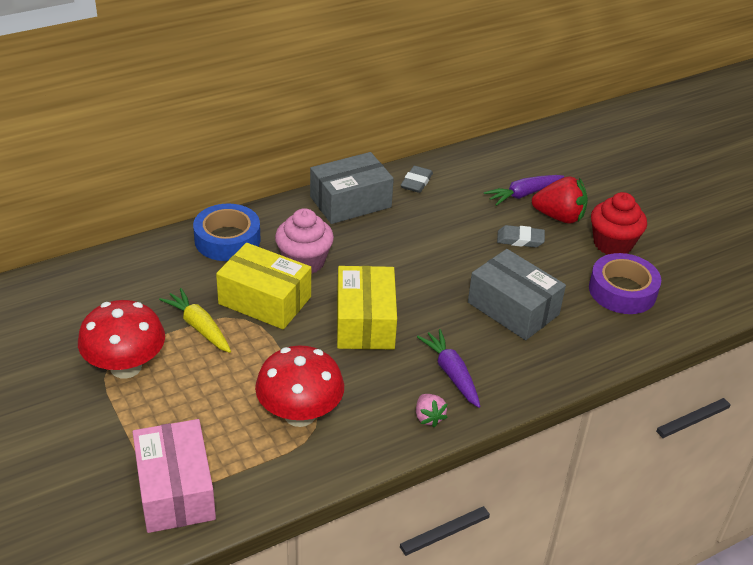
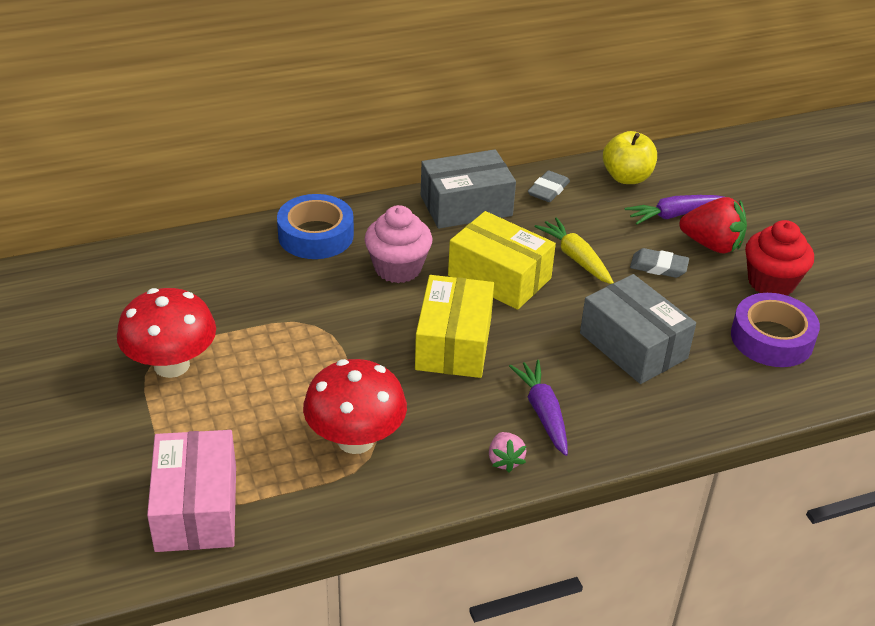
camera: 10 degrees right, 0 degrees up
yellow carrot [159,288,231,353] -> yellow carrot moved to [534,217,614,284]
yellow box [216,243,311,329] -> yellow box moved to [448,211,556,310]
none -> yellow apple [603,131,657,184]

